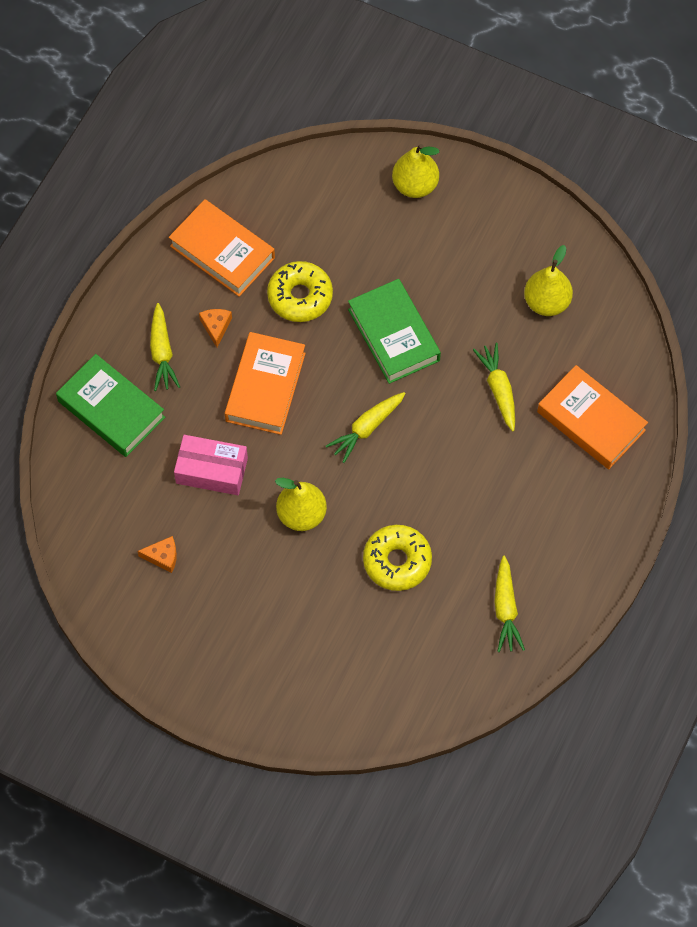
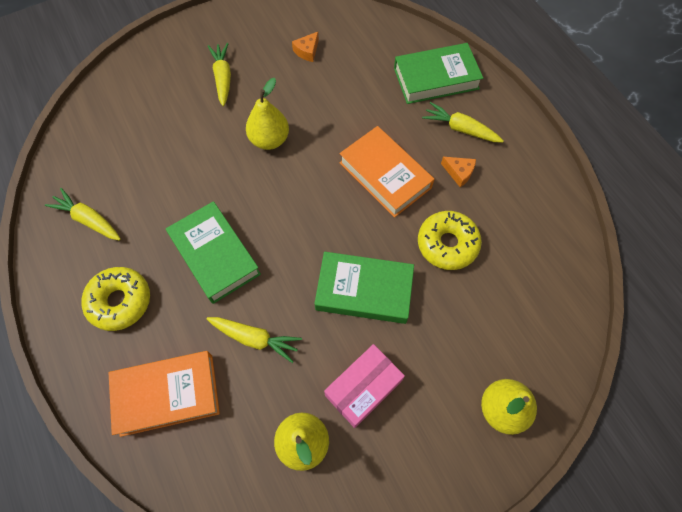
camera: 125 degrees right, 0 degrees up
orange book [169,199,275,297] -> none
pink box [174,435,248,495] -> pink box moved to [324,344,405,428]
yellow carrot [326,392,406,463] -> yellow carrot moved to [208,43,231,107]
yellow donut [363,525,432,591] -> yellow donut moved to [81,267,150,331]
none -> green book [166,201,261,304]

